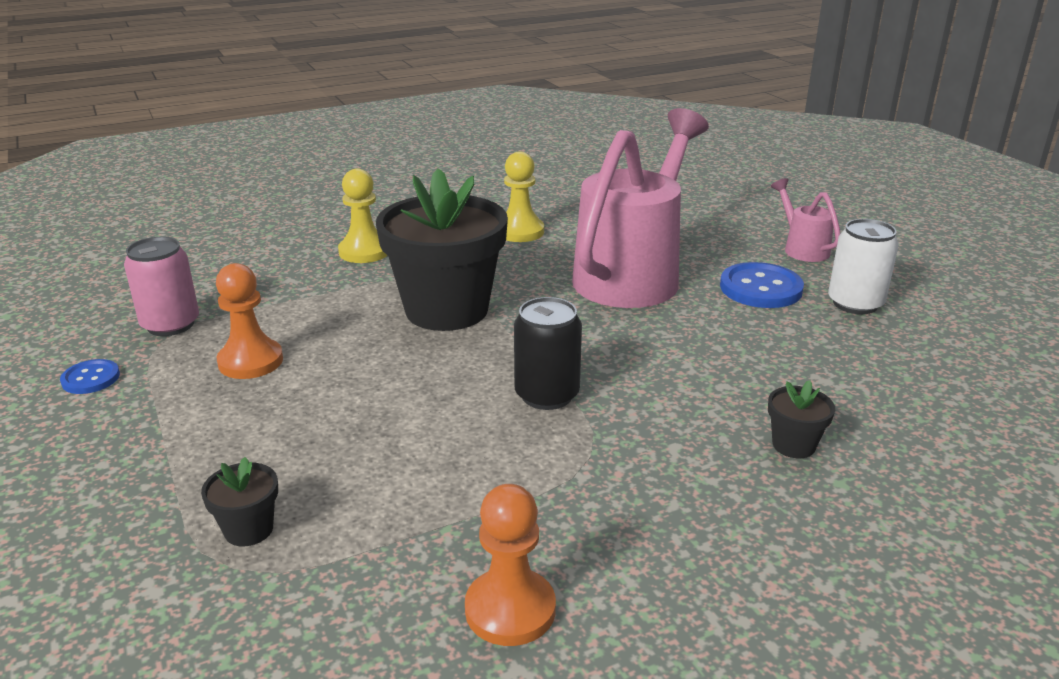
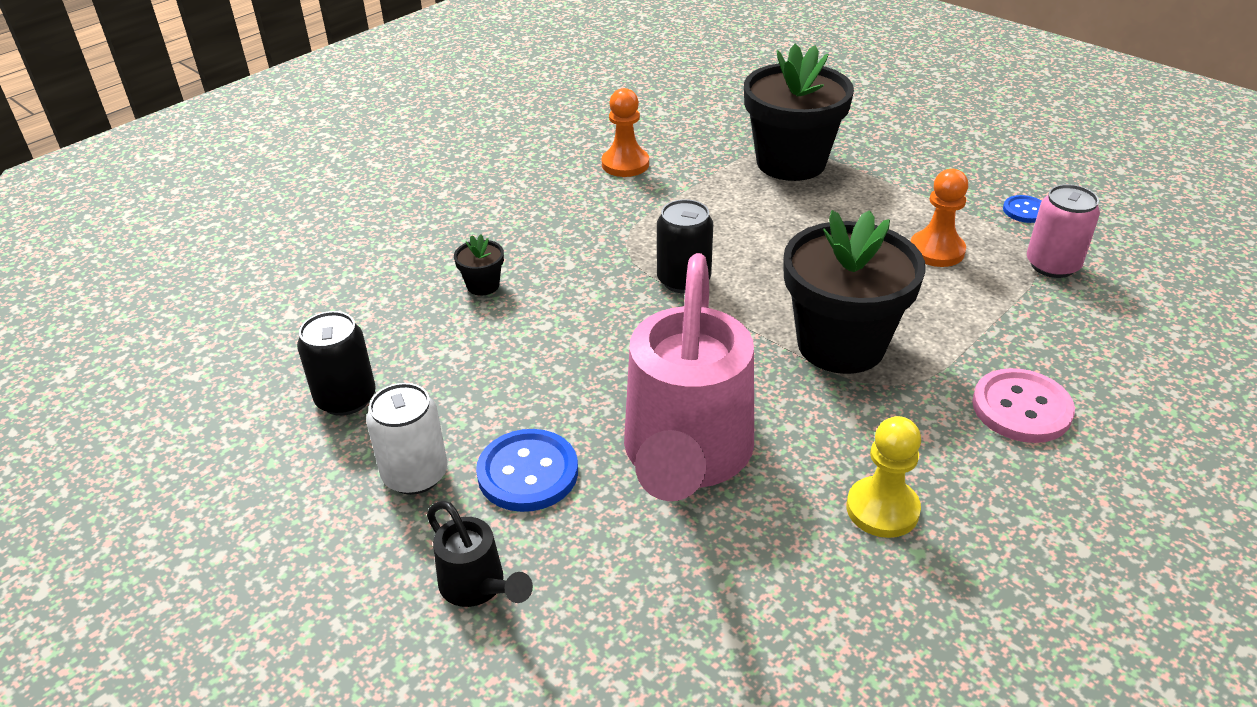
camera: 160 degrees right, 10 degrees up
black flower pot [201,457,278,546] -> black flower pot [744,44,854,181], size x2.47
yellow pawn [338,168,387,263] -> pink button [972,368,1075,443]
pink watering can [771,178,840,262] -> black watering can [427,501,533,607]
none -> black can [297,311,376,416]

